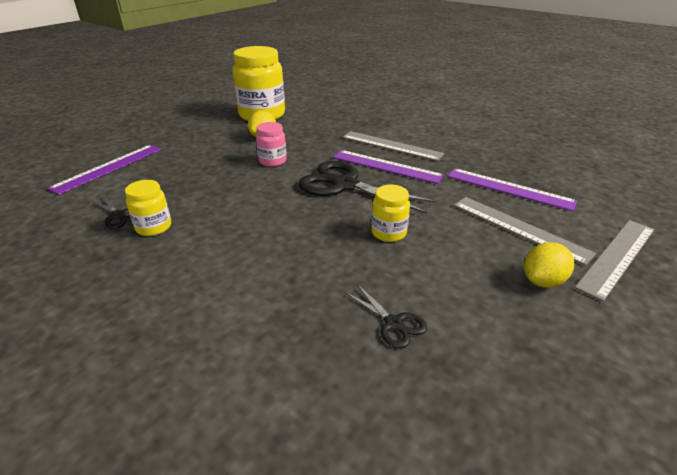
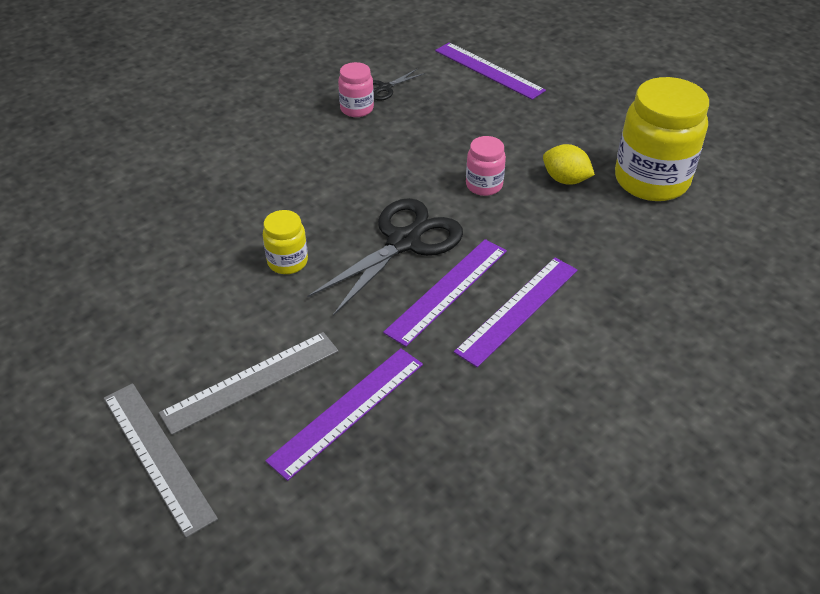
camera: 100 degrees right, 10 degrees up
yellow jar [125,180,171,236] -> pink jar [338,62,374,117]
grey ruler [342,131,444,161] -> purple ruler [454,258,578,367]
black scissors [345,284,427,348] -> none
yellow lemon [524,242,574,288] -> none

